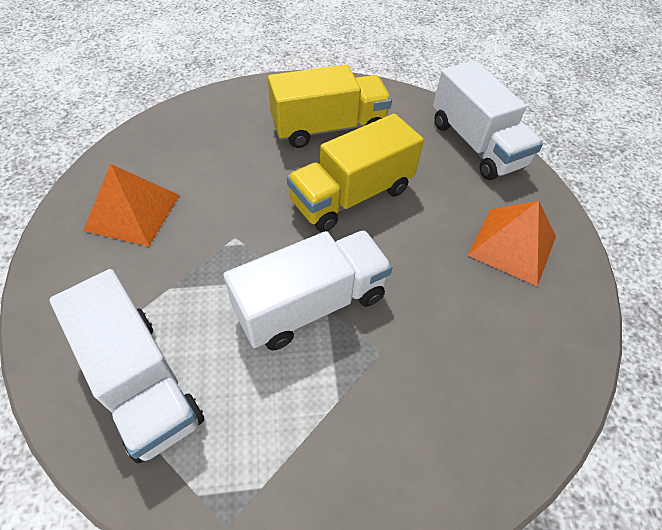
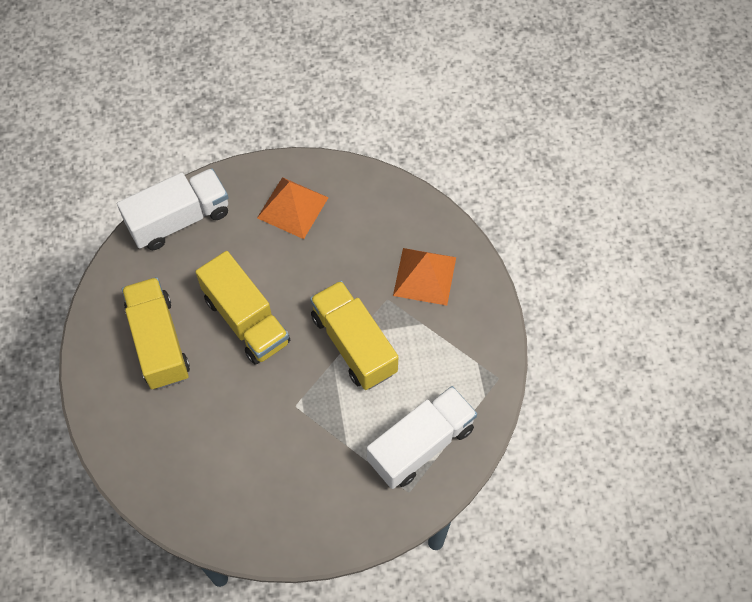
camera: 90 degrees left, 10 degrees up
orange pyramid [83,164,180,246] -> orange pyramid moved to [393,248,456,306]
white truck [224,230,393,350] -> yellow truck [310,281,398,390]

